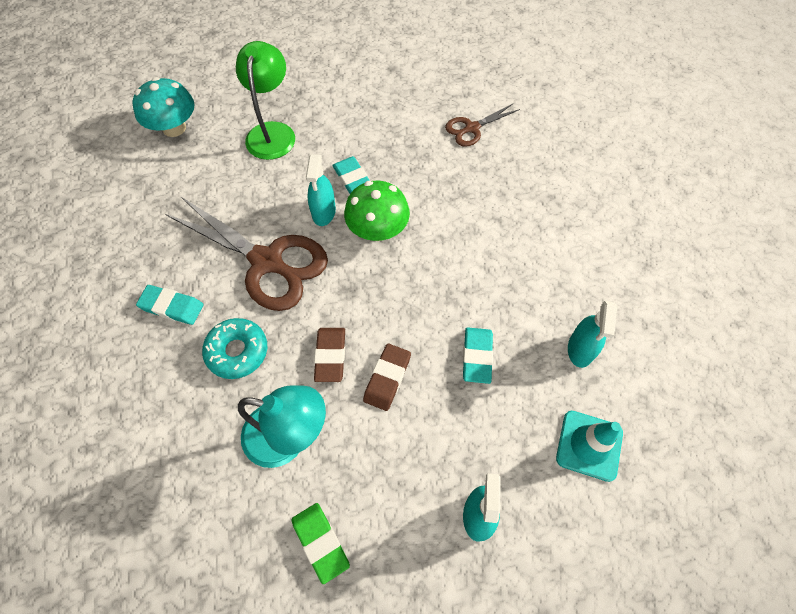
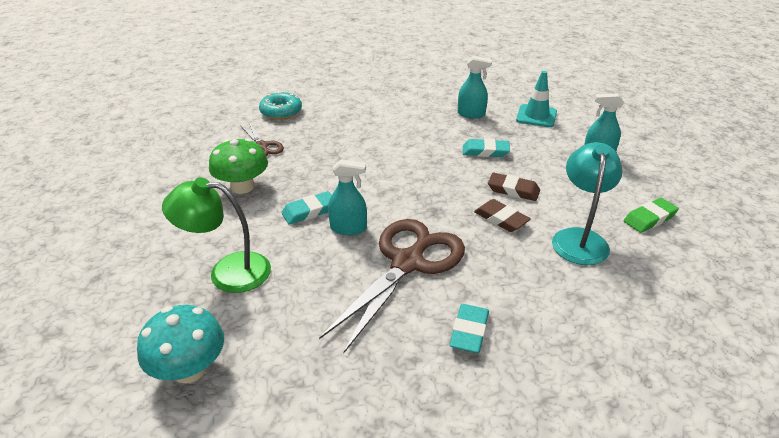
camera: 90 degrees left, 25 degrees down
turquoise donut [202,318,267,379] -> turquoise donut moved to [259,91,302,120]
brown eraser [314,328,345,382] -> brown eraser turned 45 degrees clockwise [474,199,531,232]
green mushroom [344,181,410,241] -> green mushroom moved to [209,138,268,194]

